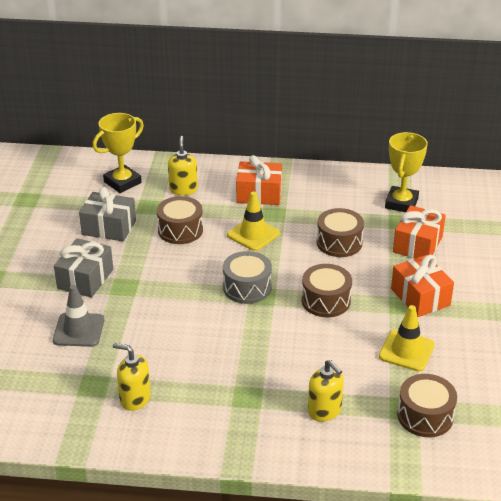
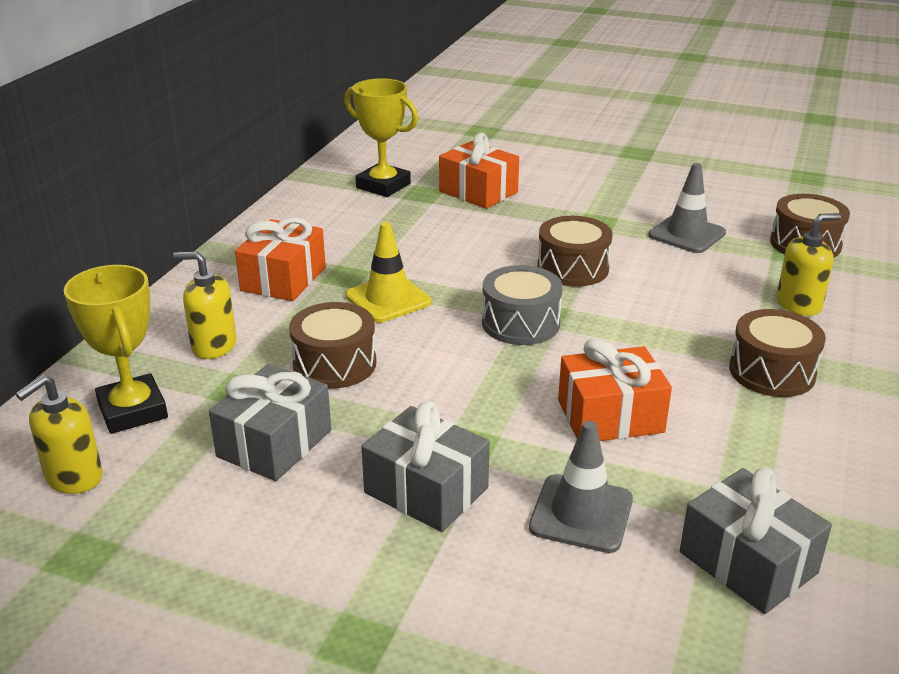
camera: 75 degrees left, 5 degrees down
yellow soap dispenser [113,343,151,411] -> yellow soap dispenser moved to [15,375,103,494]
brown drum [316,208,364,257] -> brown drum moved to [729,309,826,397]
yellow traffic cone [379,305,435,371] -> grey traffic cone [648,163,726,253]
orange gift [391,255,454,317] -> orange gift moved to [558,338,672,441]
none -> grey gift [680,468,832,614]

